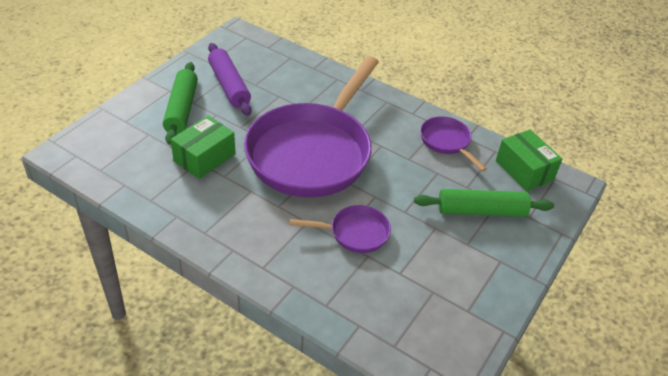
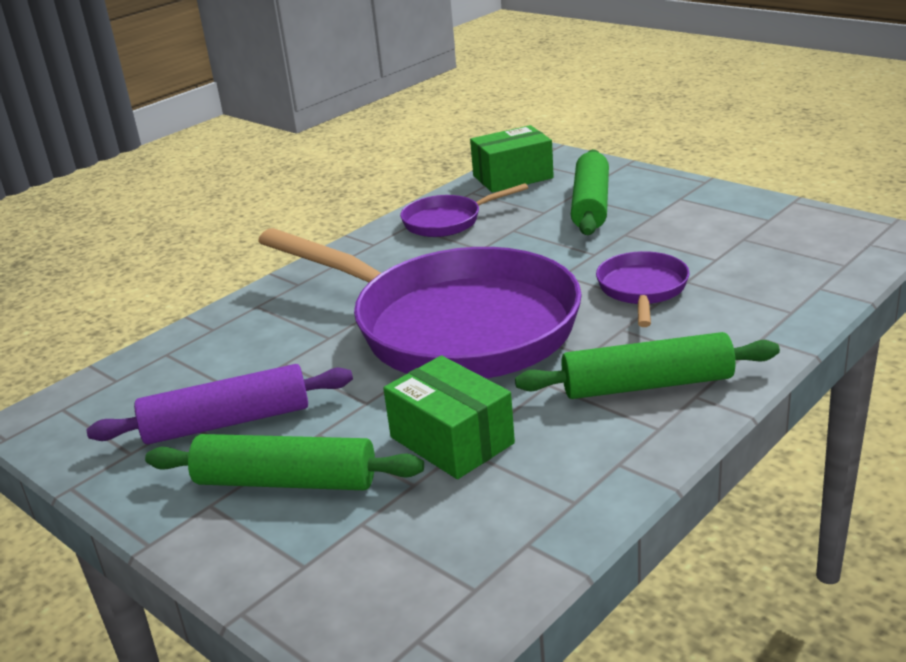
camera: 75 degrees left, 15 degrees down
none -> green rolling pin [515,332,780,399]

